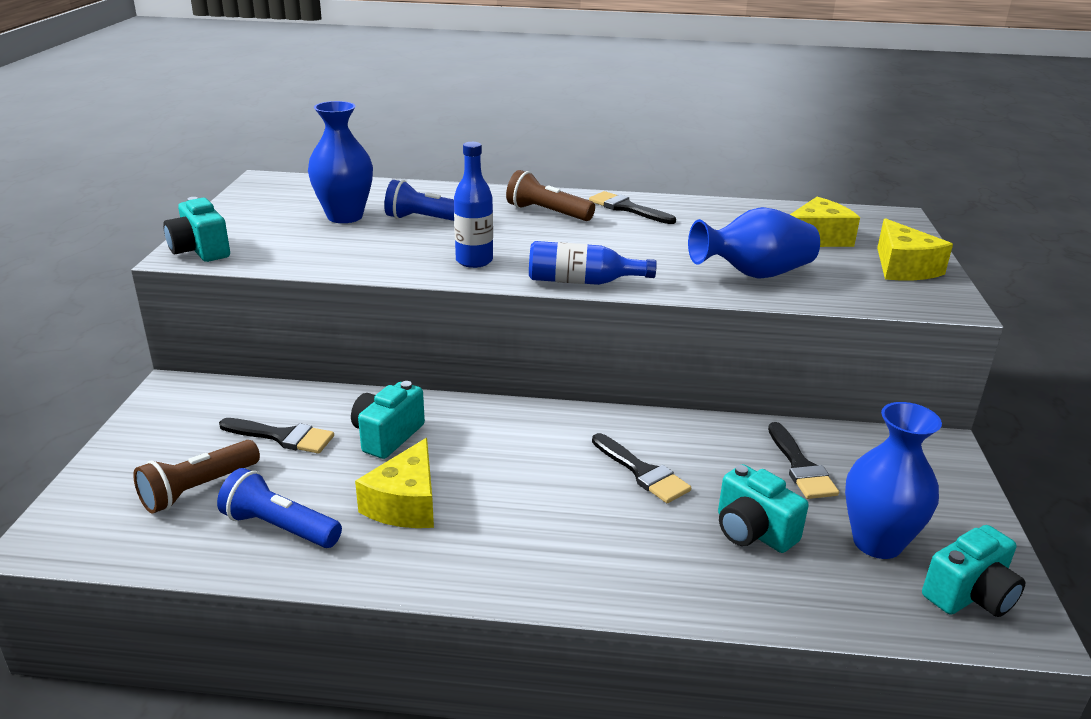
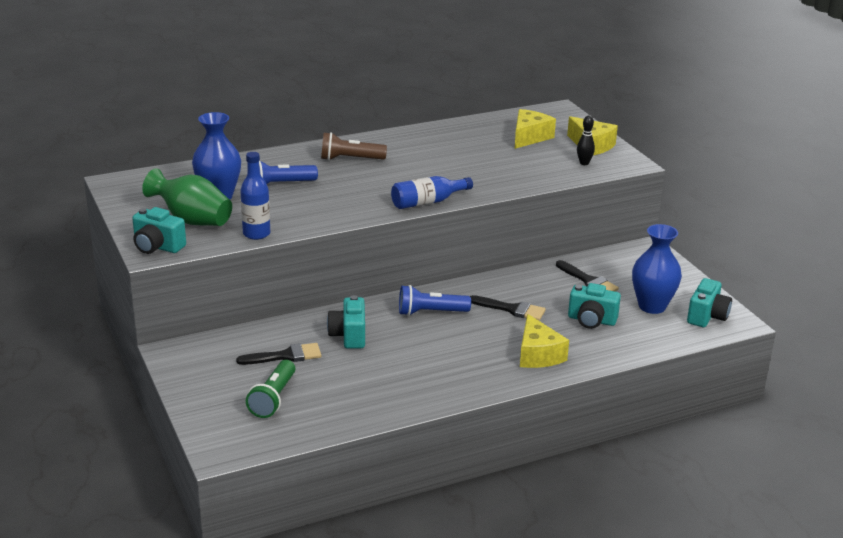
camera: 30 degrees left, 0 degrees up
brown flashlight [133,440,260,513] -> green flashlight [246,360,295,418]
blue flashlight [217,468,342,548] -> blue flashlight moved to [399,285,471,316]
yellow cheese [355,438,434,528] -> yellow cheese moved to [520,314,569,368]
blue bottle [454,142,493,268] -> blue bottle moved to [240,152,270,240]
black brush [589,191,676,224] -> none
blue vase [688,207,820,278] -> none
none -> green vase [142,168,232,226]
none -> black bowling pin [577,116,595,165]

